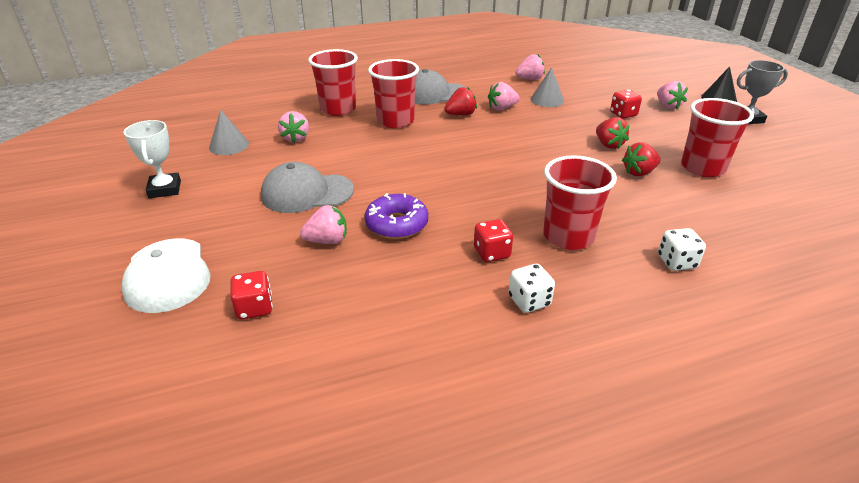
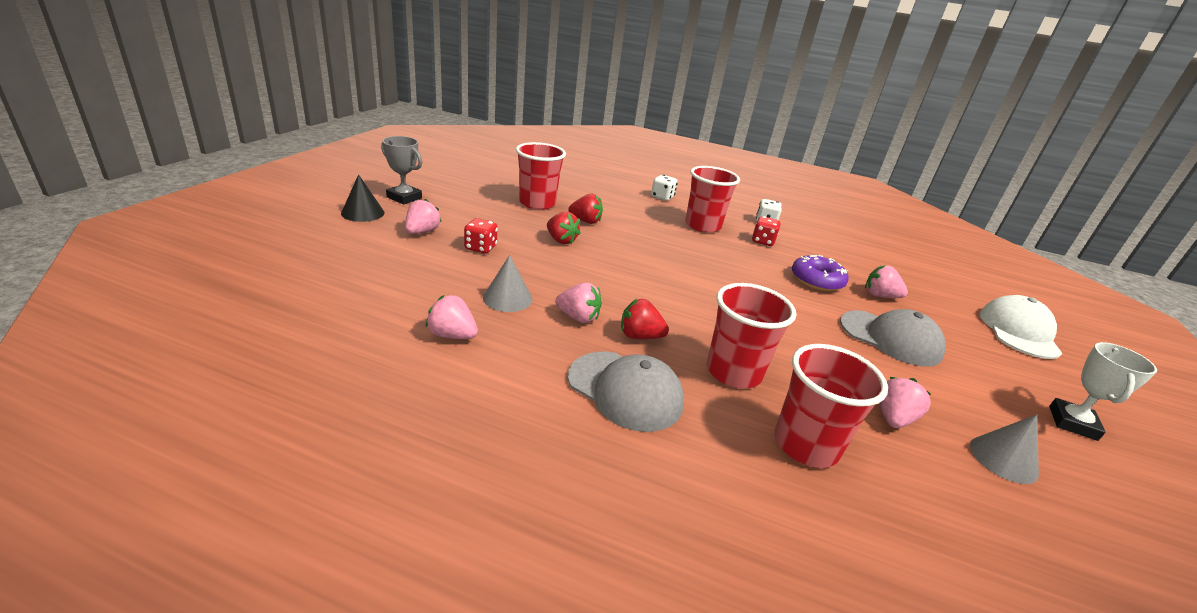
camera: 145 degrees left, 5 degrees down
red dice [230,271,273,319] -> none
red strawberry [596,117,630,149] -> red strawberry turned 120 degrees clockwise [547,212,581,244]

